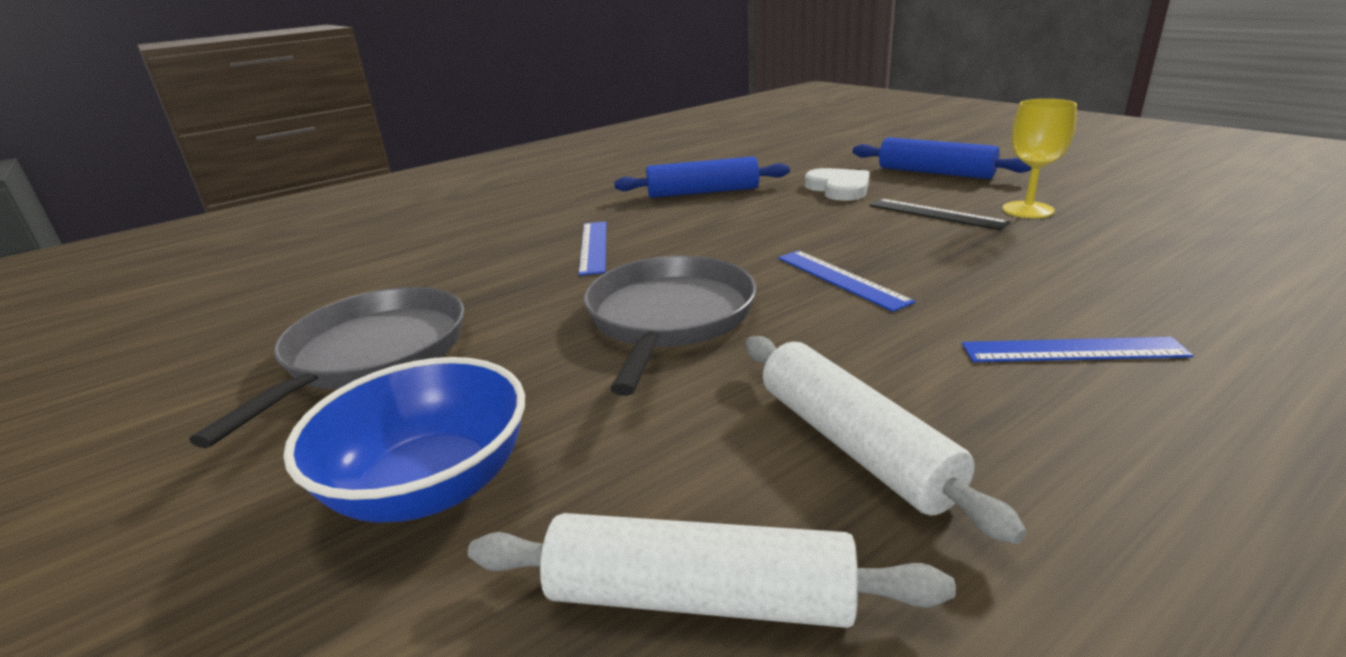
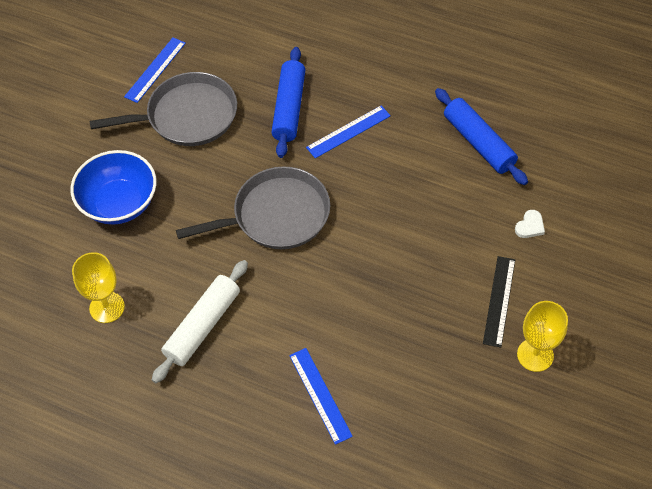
camera: 60 degrees right, 30 degrees up
white rolling pin [468,513,956,628] -> yellow goblet [72,252,125,323]
blue ruler [778,250,915,312] -> blue ruler moved to [124,38,186,103]
white heart [805,168,870,201] -> white heart [515,210,545,238], size x0.55
blue rolling pin [853,137,1032,179] -> blue rolling pin moved to [271,47,305,158]

